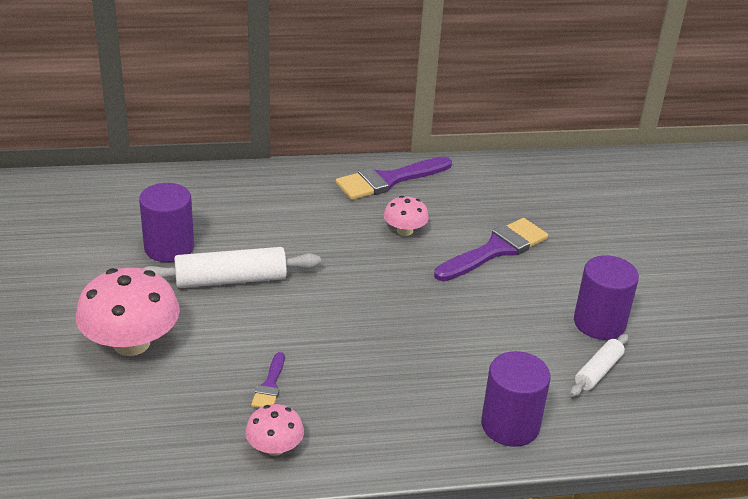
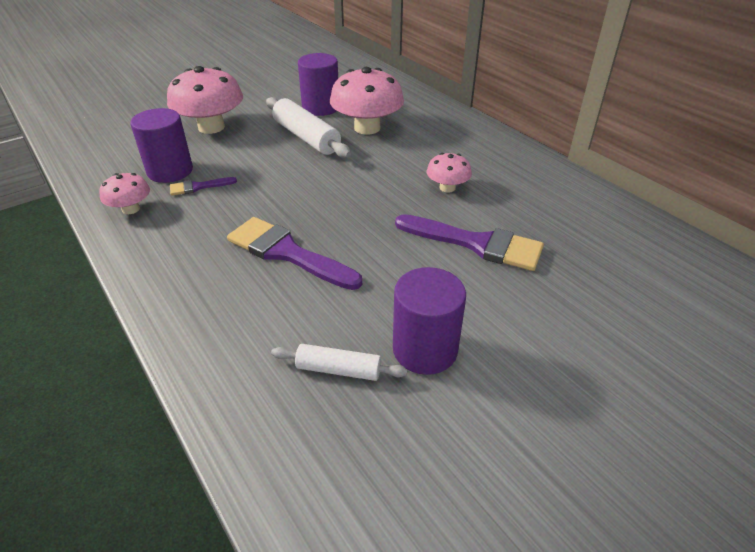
camera: 65 degrees right, 5 degrees up
purple brush [336,157,452,200] -> purple brush moved to [227,217,362,290]
purple cylinder [481,351,551,447] -> purple cylinder moved to [130,108,193,183]
none -> pink mushroom [330,67,404,135]

